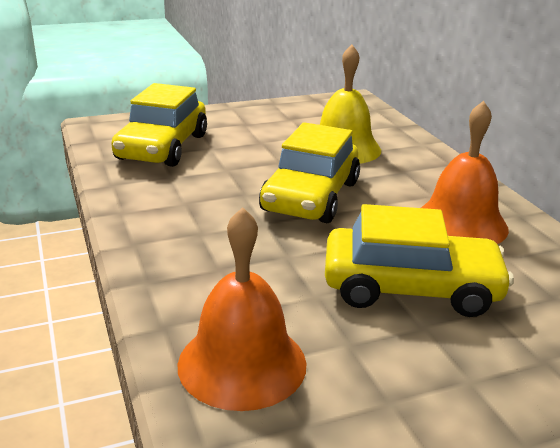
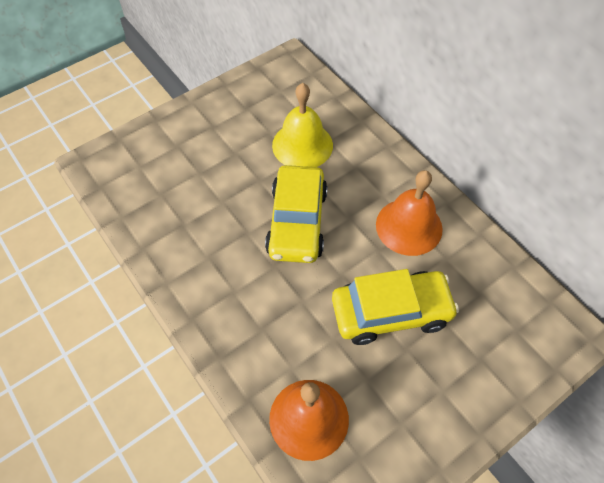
camera: 15 degrees left, 30 degrees up
yellow car [111,83,207,167] -> none

